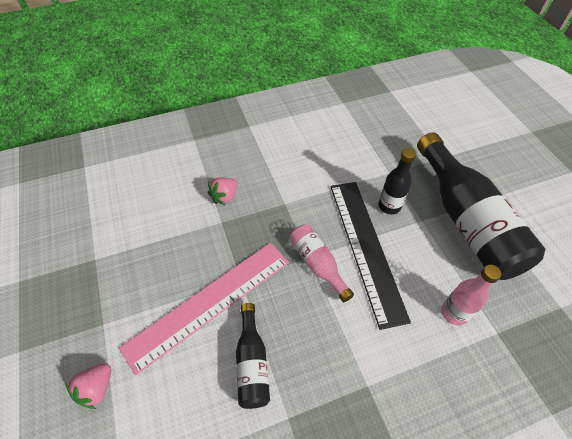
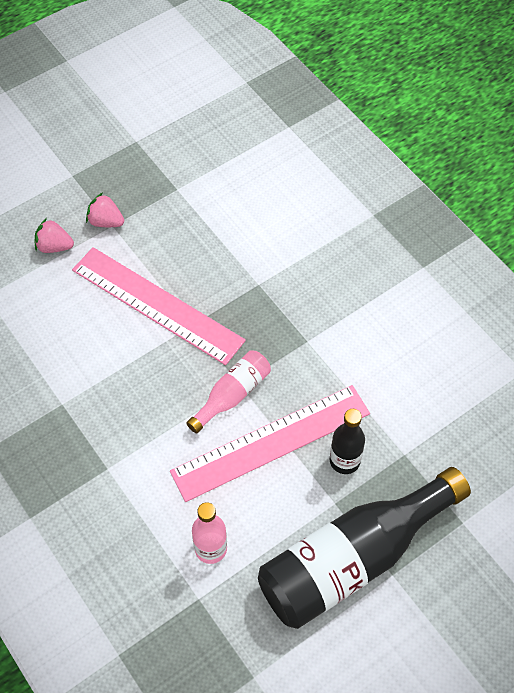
camera: 75 degrees right, 5 degrees up
pink strawberry [208,178,238,206] -> pink strawberry moved to [86,193,124,227]
black bottle [236,303,270,409] -> none
black ruler [331,182,411,330] -> pink ruler [170,385,370,502]

